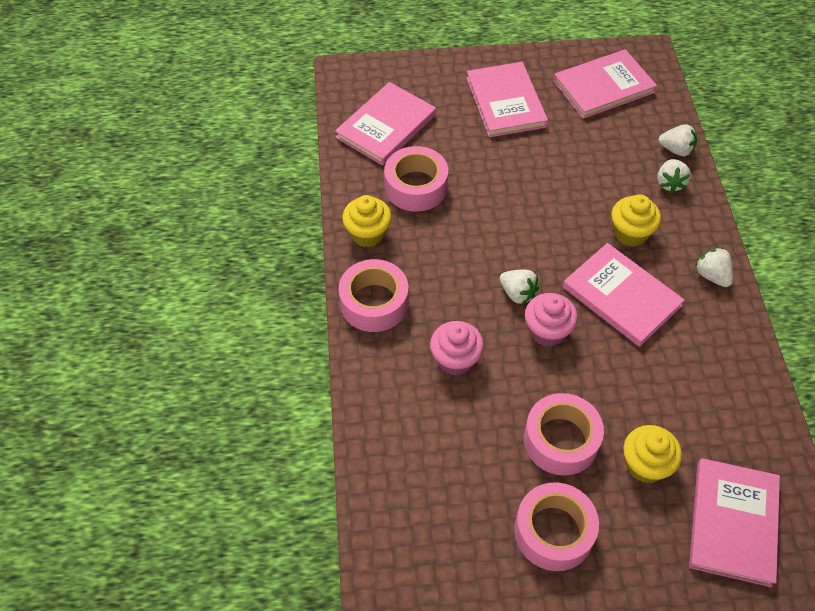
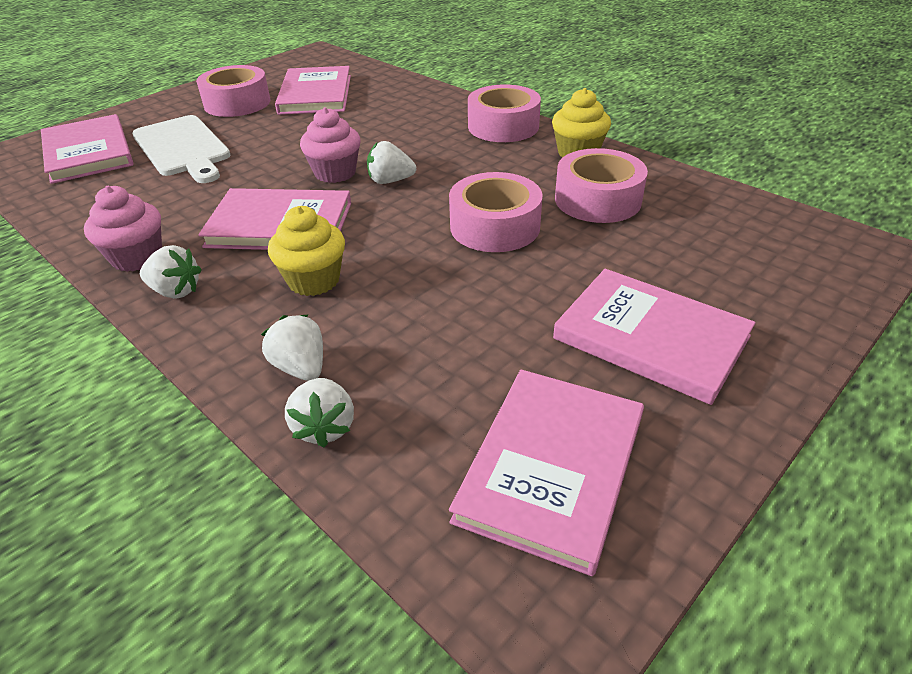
camera: 140 degrees right, 15 degrees down
pink book [335,82,436,166] -> pink book moved to [275,66,351,115]
pink cupcake [430,321,484,376] -> pink cupcake moved to [84,186,162,272]
pink tape [524,393,604,476] -> pink tape moved to [449,172,543,252]
yellow cupcake [623,425,682,483] -> white cutting board [132,115,231,183]
white strawberry [658,124,697,156] -> white strawberry turned 75 degrees counterclockwise [285,378,354,448]

